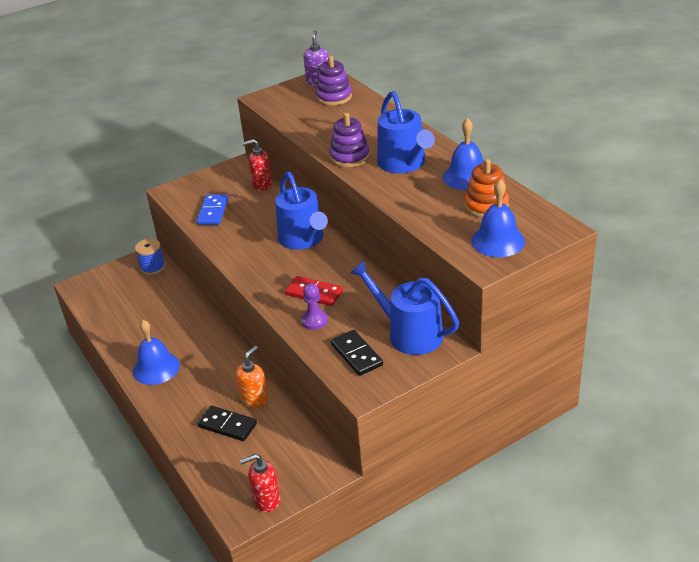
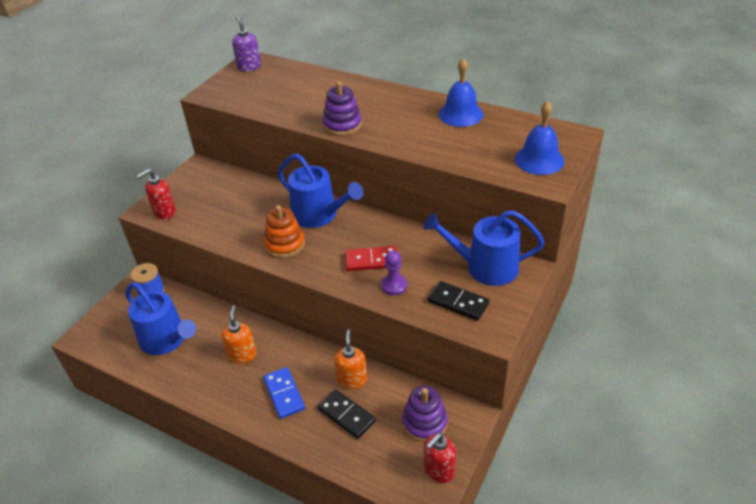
camera: 30 degrees left, 5 degrees up
blue bell [133,320,180,385] -> none
blue domino [197,195,228,225] -> blue domino moved to [263,367,305,419]
black domino [197,406,257,441] -> black domino turned 45 degrees clockwise [318,389,376,439]
red soap dispenser [242,139,273,191] -> red soap dispenser moved to [136,169,176,220]
purple stacking toy [315,56,352,106] -> purple stacking toy moved to [402,386,448,442]
blue watering can [377,91,435,173] -> blue watering can moved to [126,283,196,355]
orange stacking toy [464,159,509,218] -> orange stacking toy moved to [264,205,305,258]
none -> orange soap dispenser [222,306,257,364]

